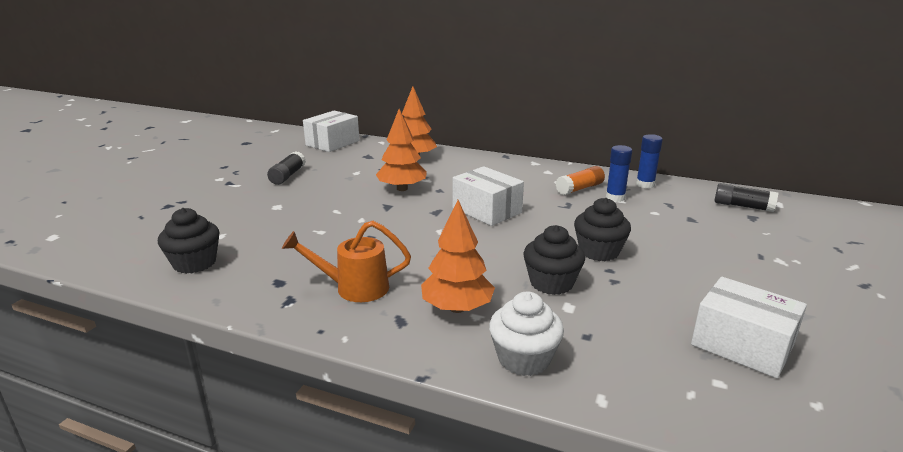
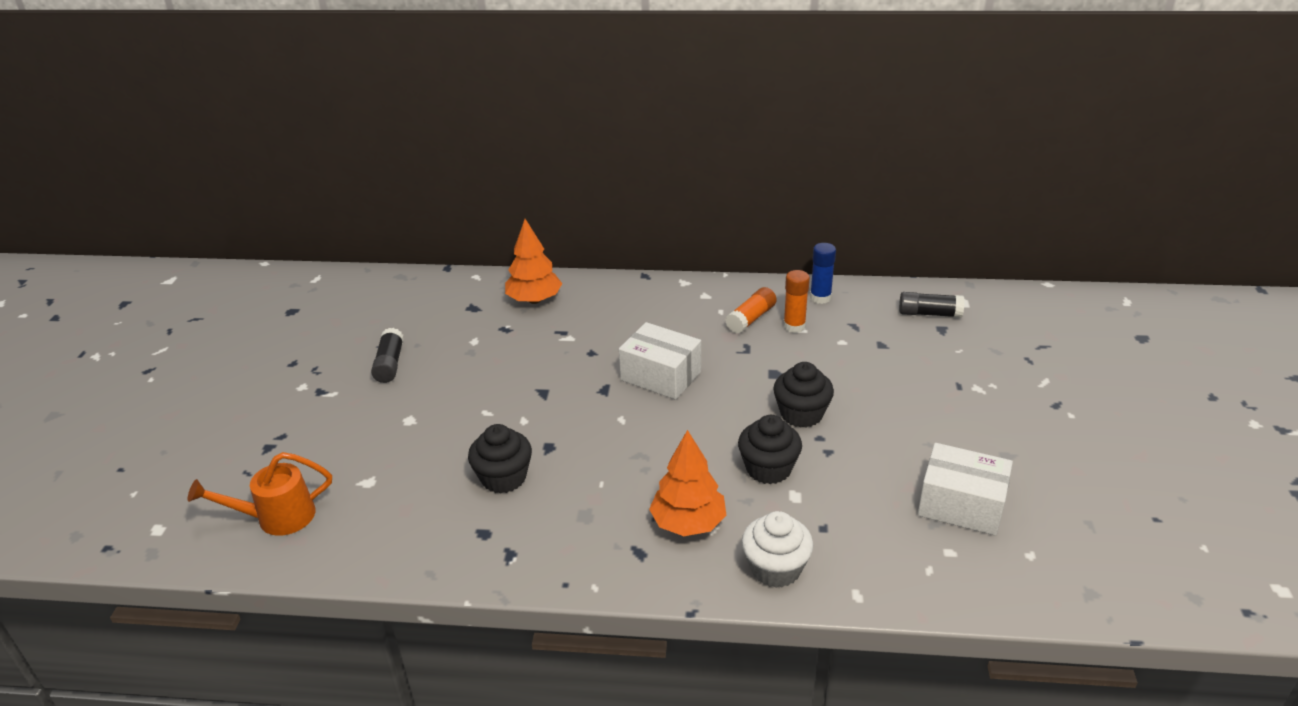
camera: 15 degrees left, 10 degrees up
black cupcake [158,208,220,274] -> black cupcake moved to [468,424,532,493]
orange watering can [282,221,411,302] -> orange watering can moved to [188,452,332,536]
white box [303,111,359,152] -> none
orange tree [376,109,427,191] -> none
blue glue stick [606,145,632,202] -> orange glue stick [783,270,810,333]

